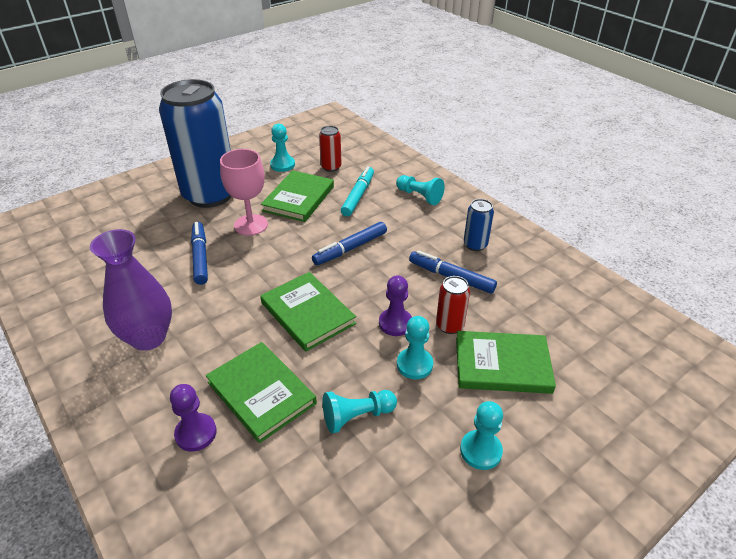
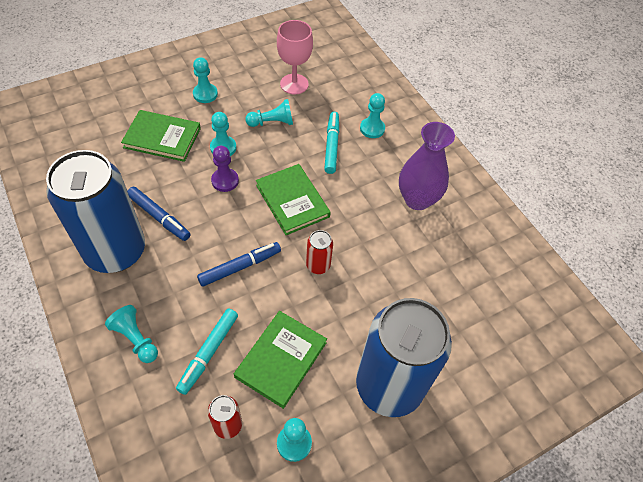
camera: 175 degrees left, 15 degrees up
purple pawn [170,384,217,452] -> turquoise pawn [360,93,385,138]
blue marker [191,222,208,285] -> none
green book [206,342,317,443] -> turquoise marker [324,112,339,174]
pink goblet [220,149,268,236] -> pink goblet moved to [277,20,313,94]
red can [436,276,470,334] -> red can moved to [306,230,333,274]
blue can [464,199,494,251] -> blue can [46,150,145,273], size x2.50

